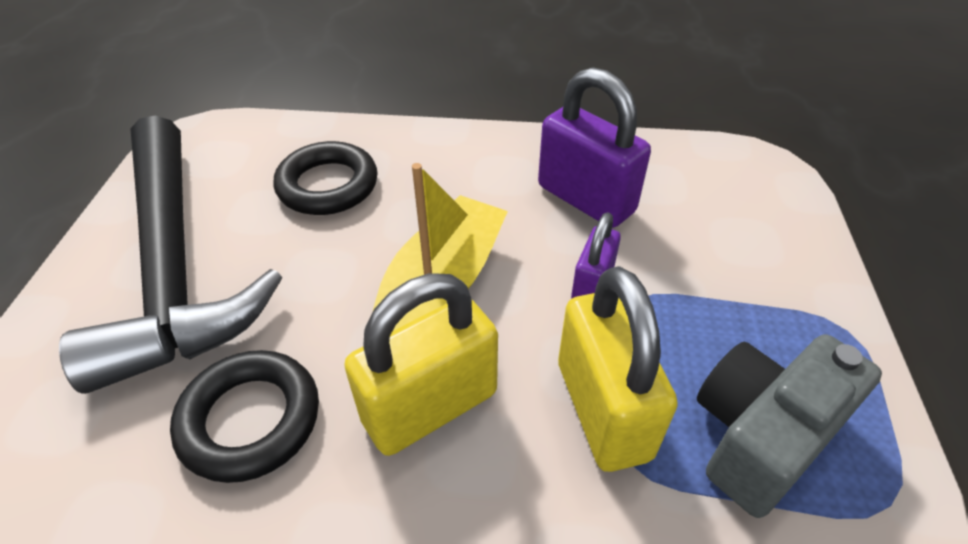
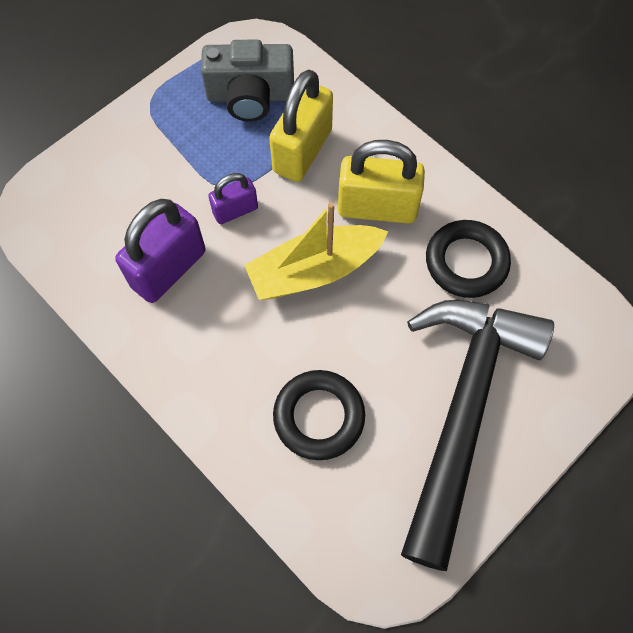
camera: 140 degrees left, 20 degrees up
purple padlock [538,67,651,228] -> purple padlock turned 45 degrees clockwise [115,199,206,303]

